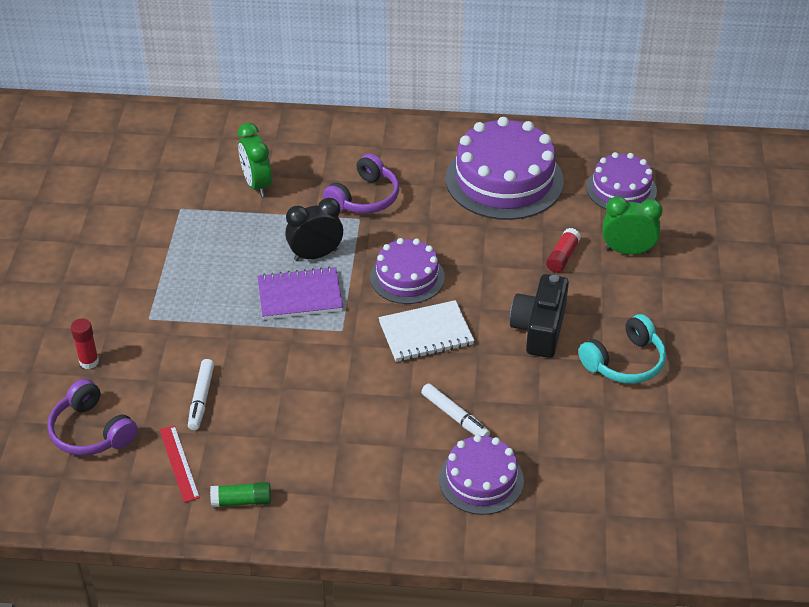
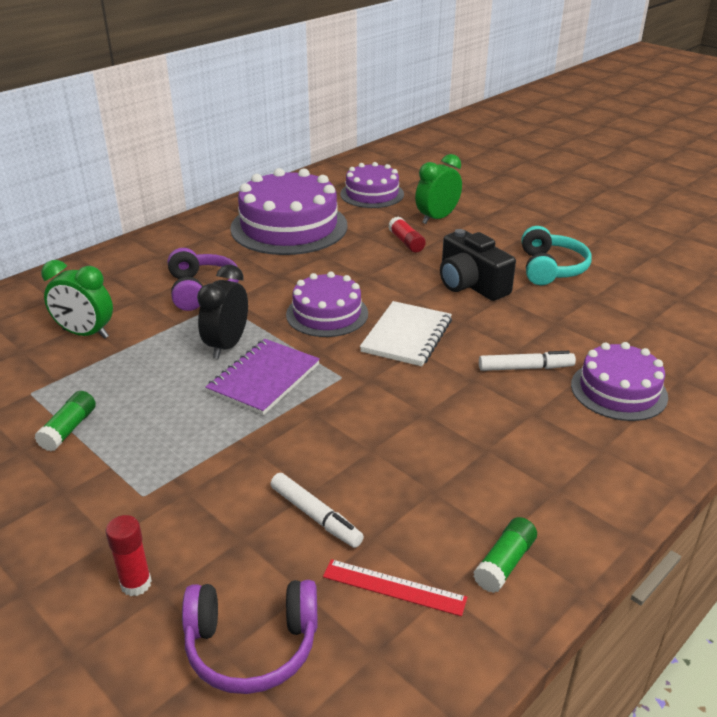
camera: 50 degrees left, 10 degrees down
none -> green glue stick [35,391,96,451]

